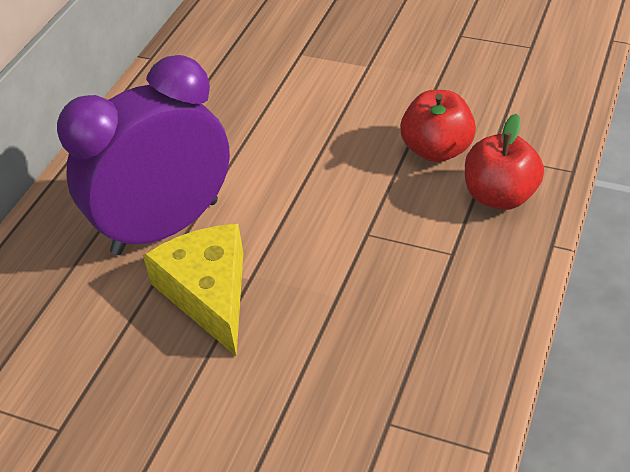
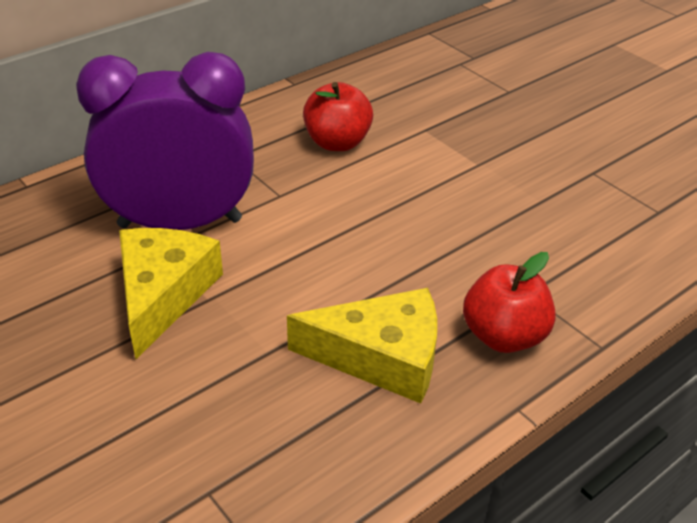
camera: 25 degrees right, 5 degrees down
red apple [400,90,476,162] -> red apple moved to [303,82,373,151]
none -> yellow cheese [287,288,437,403]

